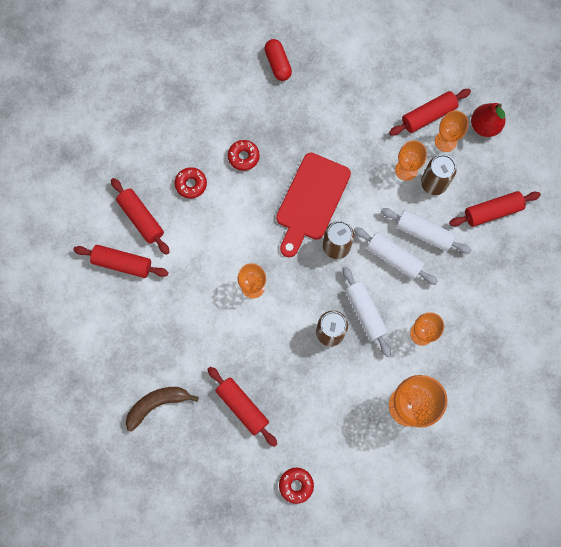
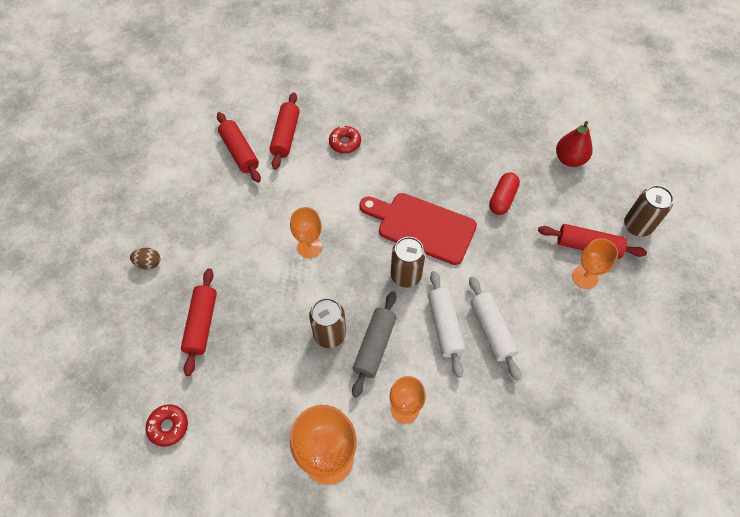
camera: 45 degrees right, 15 degrees down
brown banana [126,387,199,432] -> brown egg [130,248,160,270]
red donut [228,140,260,171] -> none
red capsule [264,39,292,81] -> red capsule moved to [489,173,520,215]
red cutting board [276,153,351,257] -> red cutting board turned 45 degrees clockwise [359,193,477,265]
white rolling pin [342,266,391,357] -> grey rolling pin [352,292,397,397]
orange goblet [395,141,427,181] -> none
brown can [421,155,457,195] -> brown can moved to [624,185,674,236]
red rolling pin [449,191,541,227] -> none
red pear [471,103,505,137] -> red pear moved to [556,121,593,167]

